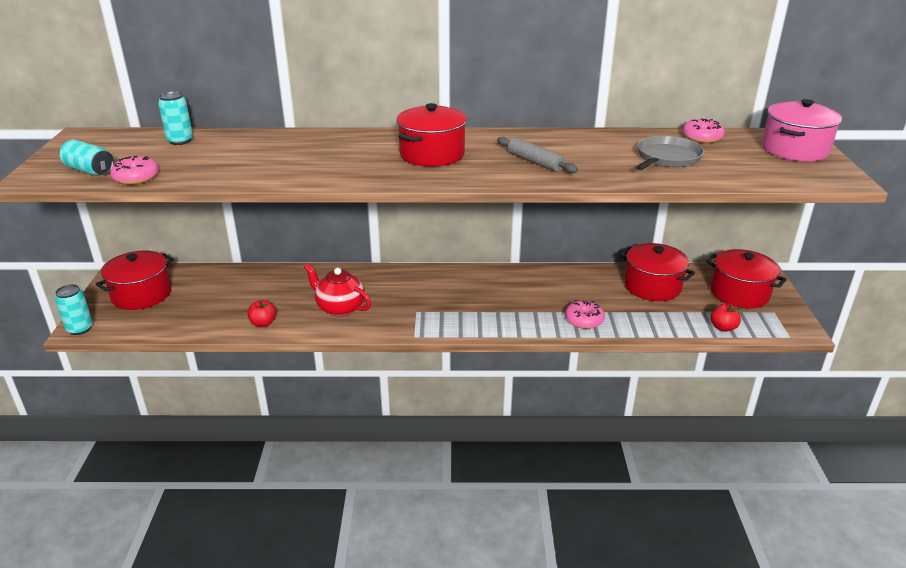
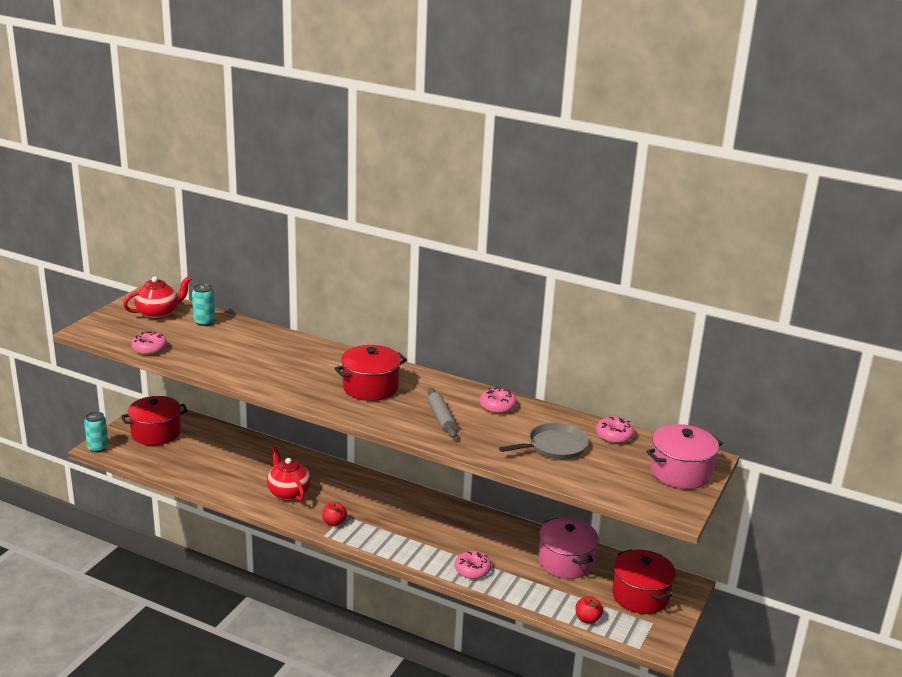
camera: 25 degrees right, 5 degrees down
turquoise can [59,139,114,176] -> none
red apple [248,300,277,327] -> red apple moved to [322,502,347,527]
red pot [620,243,695,301] -> pink pot [538,518,599,579]
none -> red teapot [123,276,191,319]
none -> pink donut [480,387,517,414]

